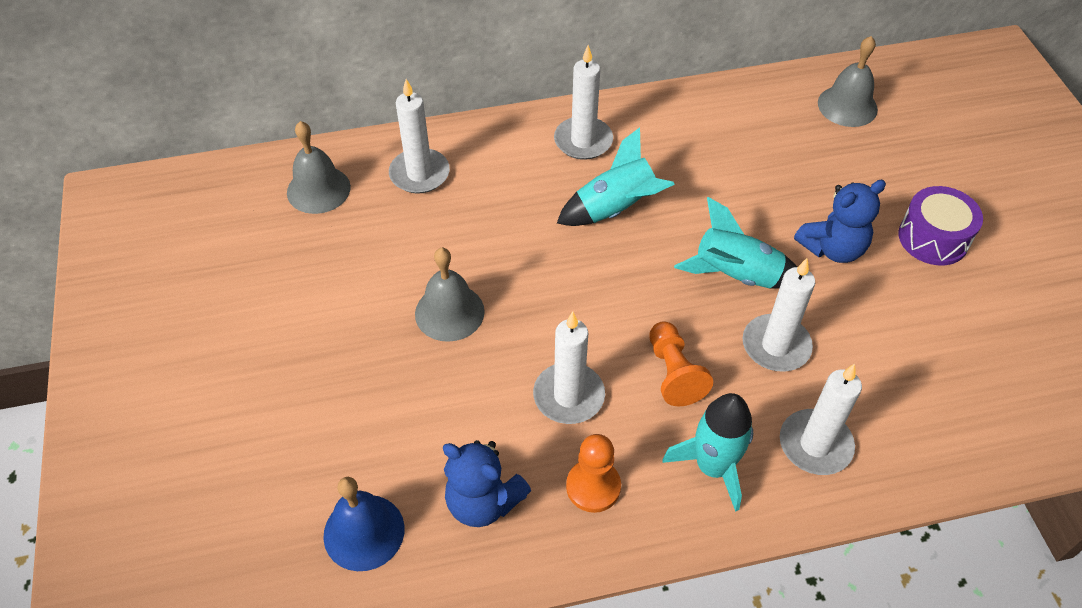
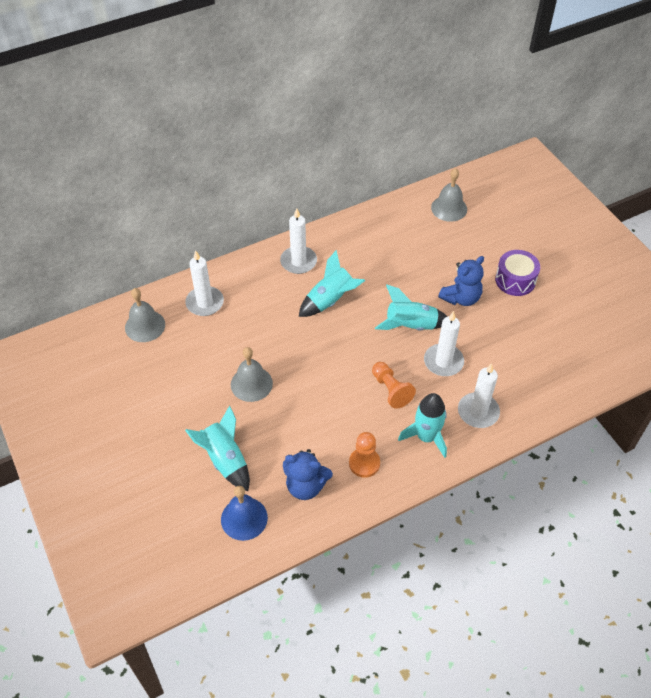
camera: 15 degrees left, 0 degrees up
white candle [533,312,605,424] -> none
none -> turquoise rocket [185,406,250,491]

